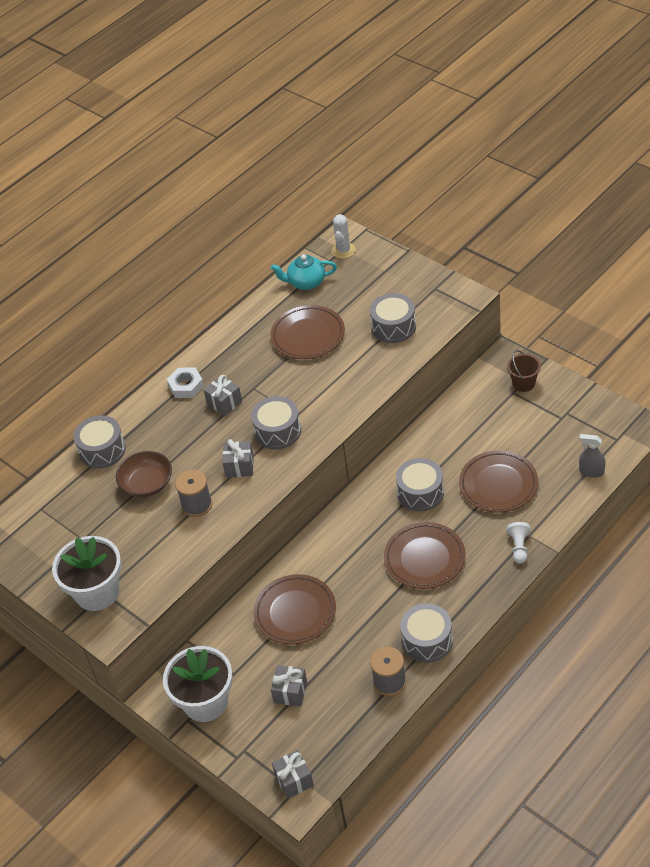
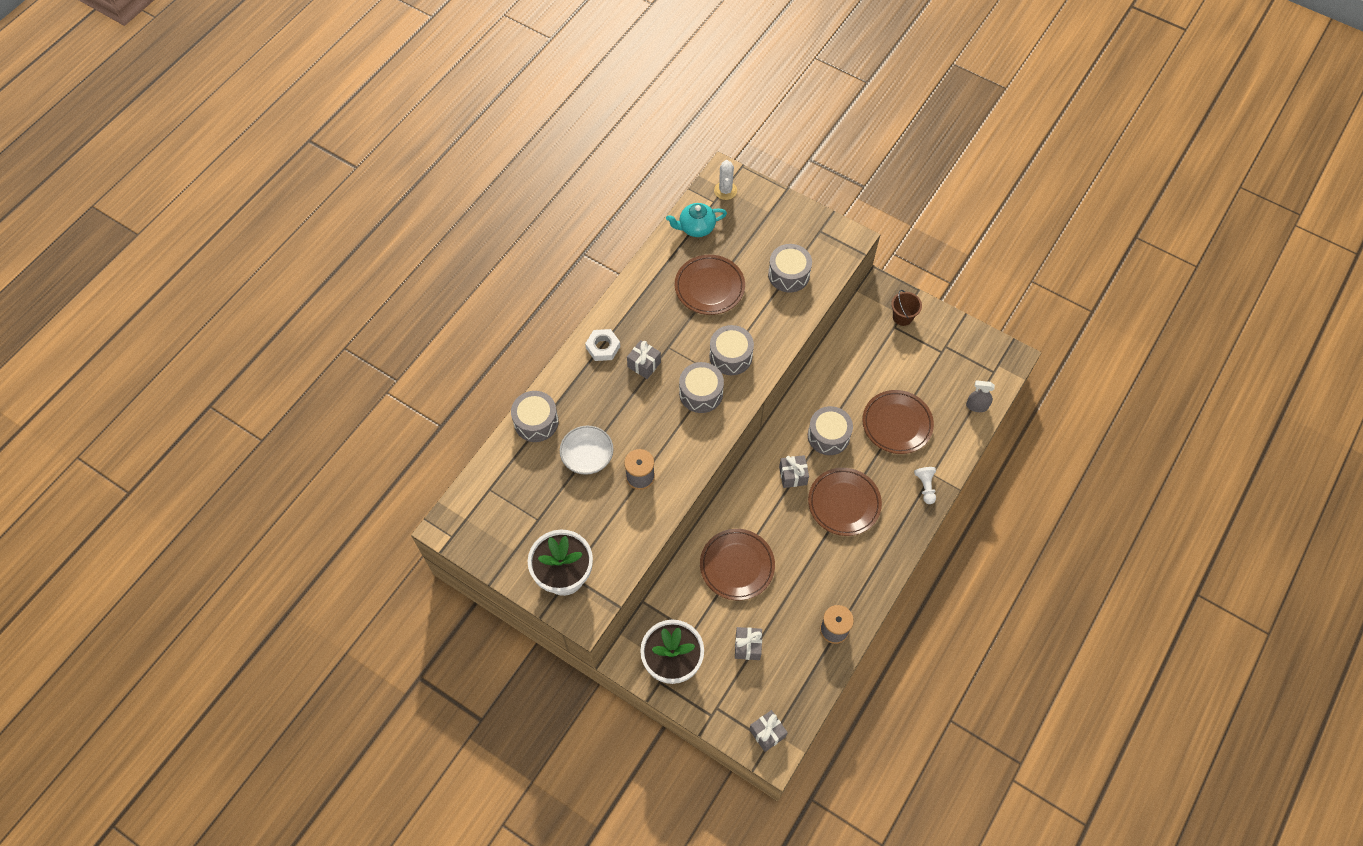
camera: 15 degrees left, 15 degrees up
brown bowl [116,451,172,497] -> white bowl [560,426,614,475]
grey gift [222,439,254,478] -> grey gift moved to [779,455,809,488]
grey drum [400,603,453,662] -> grey drum moved to [709,325,754,375]

